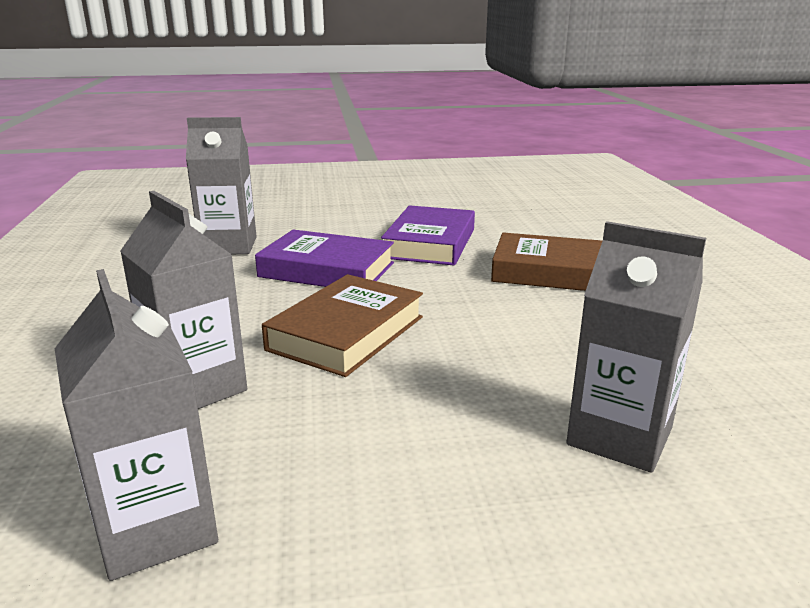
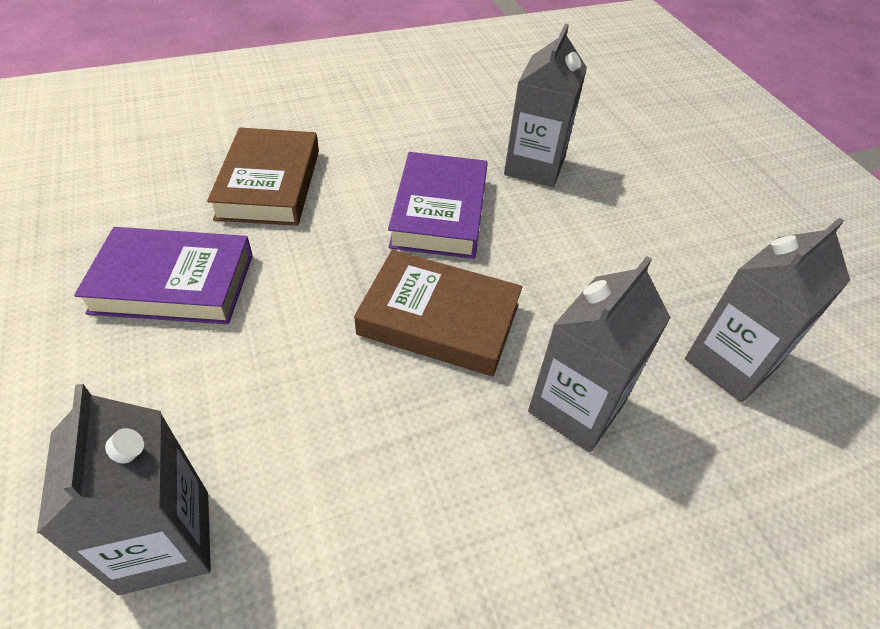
camera: 105 degrees left, 25 degrees up
purple book [255,230,394,287] -> purple book moved to [388,152,488,259]

